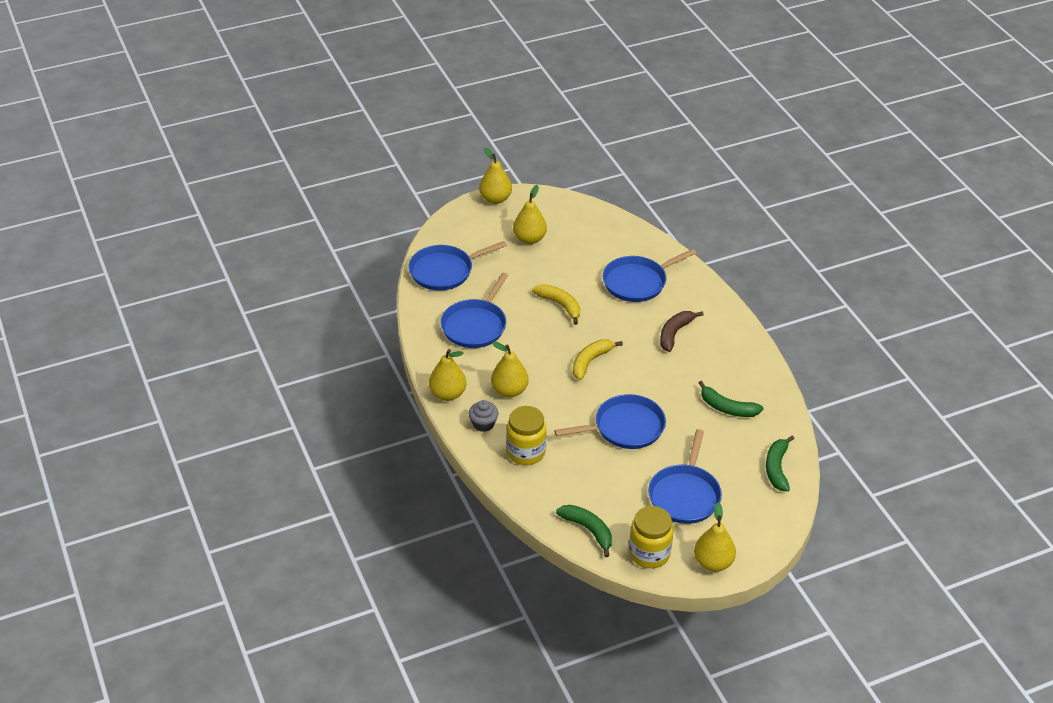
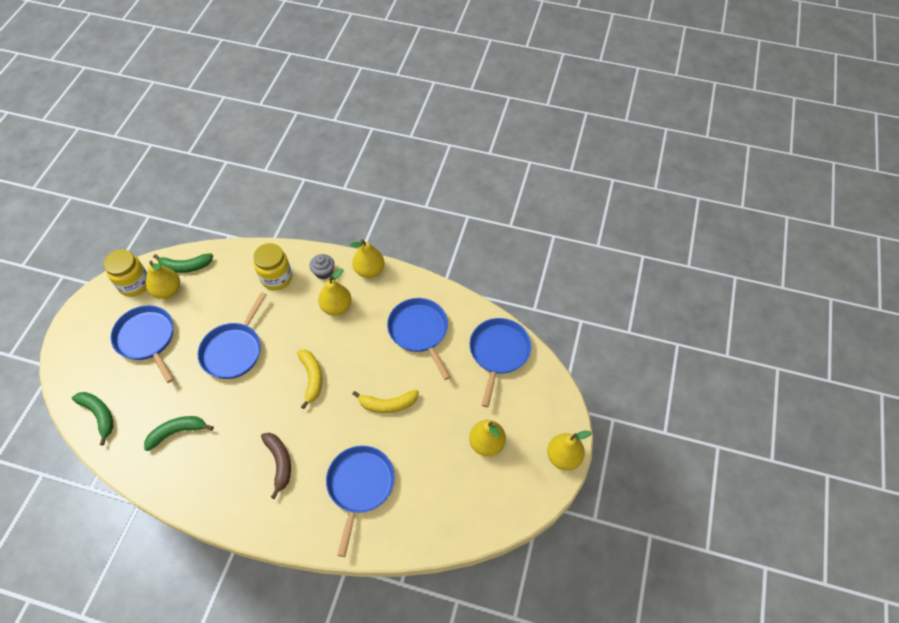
camera: 130 degrees right, 15 degrees up
yellow pear [694,502,736,572] -> yellow pear moved to [146,261,180,299]

